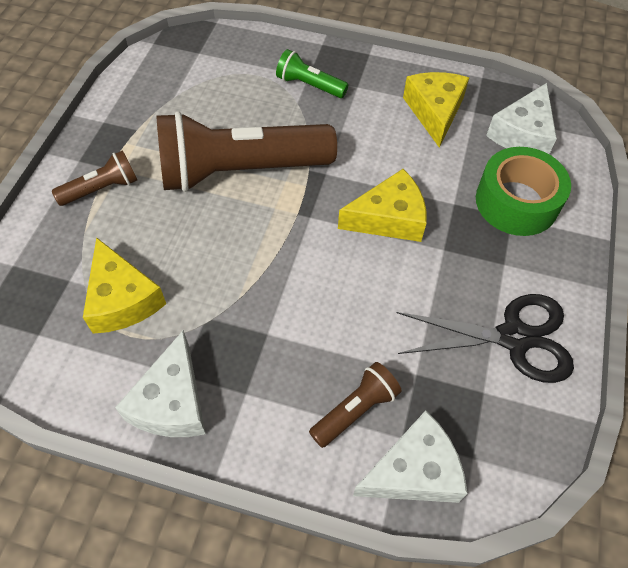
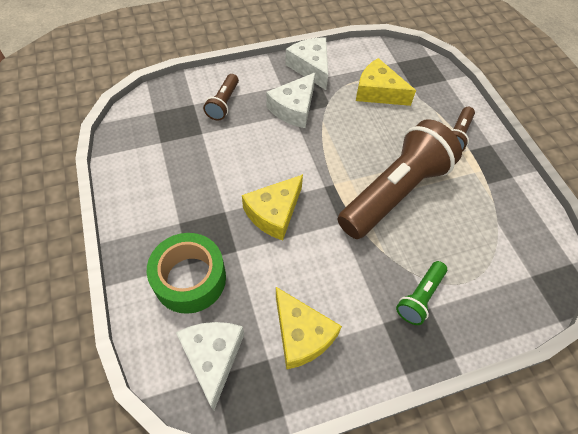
camera: 145 degrees right, 0 degrees up
green flashlight [276,49,348,98] -> green flashlight turned 135 degrees clockwise [396,261,447,325]
white cheese [353,410,467,503] -> white cheese moved to [266,73,315,128]
black scissors [396,294,574,383] -> none

